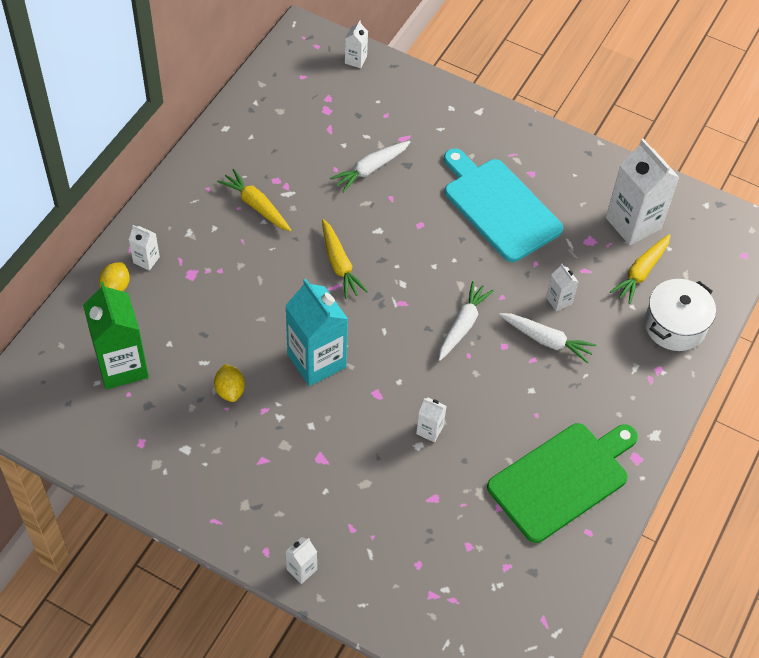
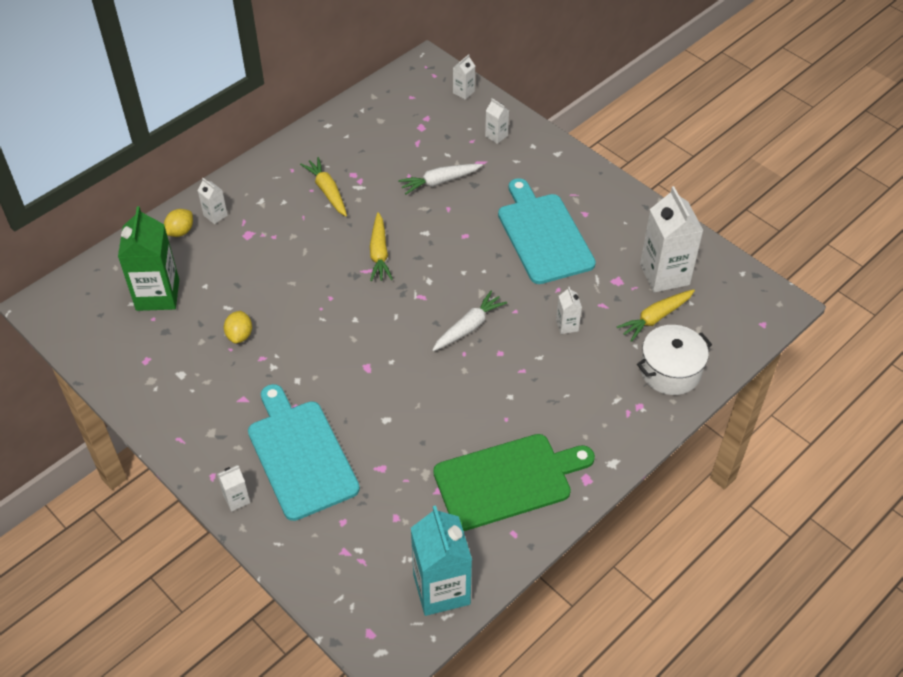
camera: 20 degrees right, 5 degrees down
turquoise carton [285,279,348,386] -> turquoise carton moved to [411,506,472,616]
white carton [416,398,447,442] -> white carton moved to [485,98,509,144]
white carrot [499,313,597,363] -> none
none -> turquoise cutting board [248,384,360,521]

